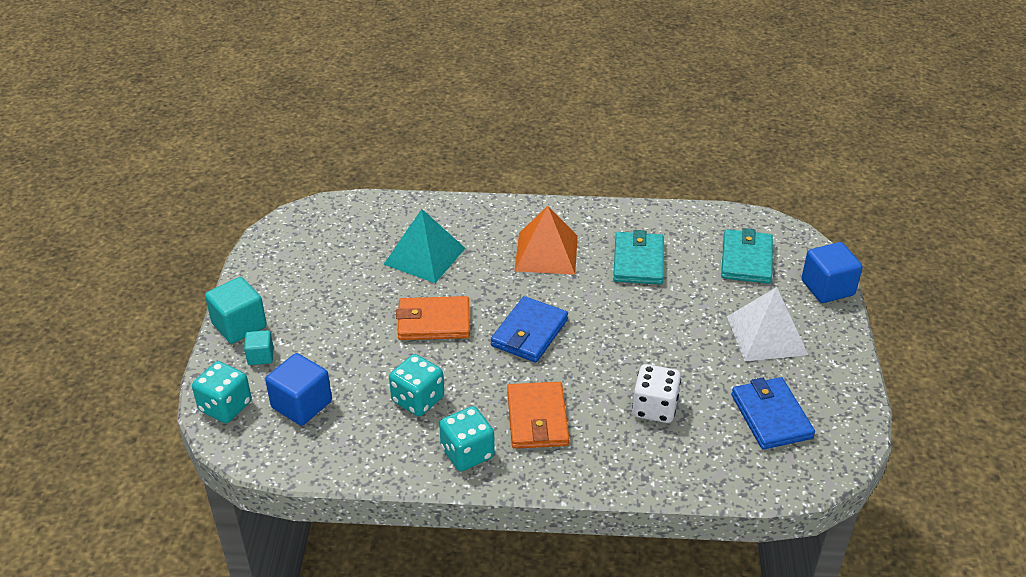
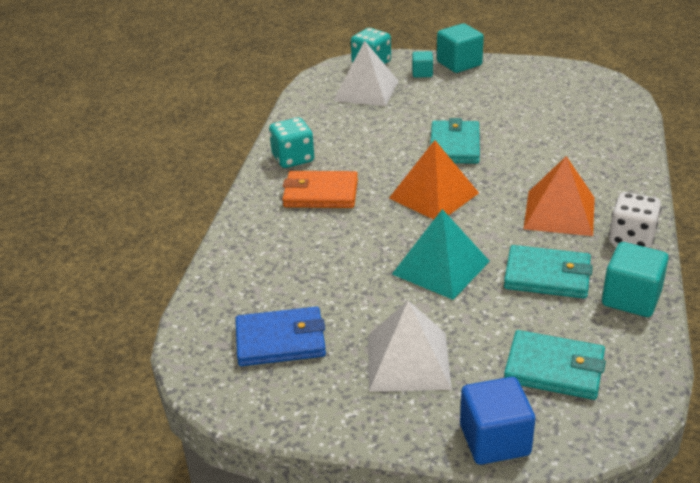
camera: 100 degrees right, 5 degrees down
blue cube [265,353,332,426] -> white pyramid [333,41,398,106]
turquoise pyramid [383,209,466,283] -> turquoise pyramid moved to [392,209,490,300]
turquoise dice [389,354,444,416] -> none
orange wallet [396,296,470,340] -> turquoise wallet [430,118,480,164]
blue wallet [491,296,568,363] -> orange pyramid [389,140,479,220]
white dice [632,364,681,423] -> white dice moved to [609,192,661,248]
none -> turquoise cube [602,242,669,317]

